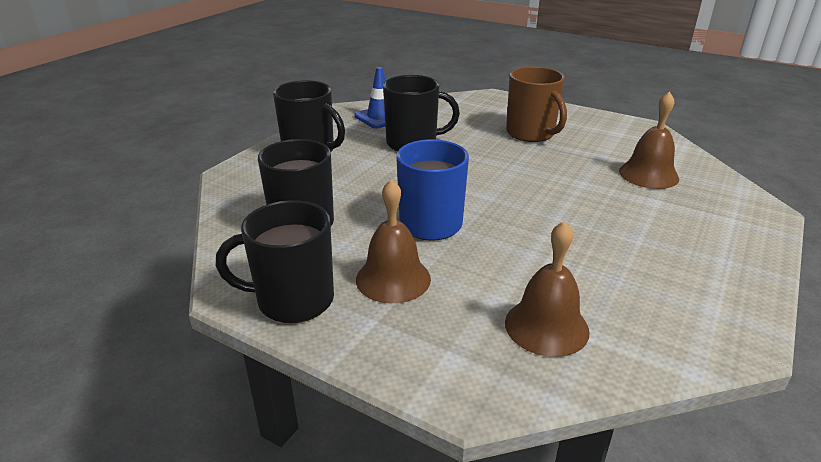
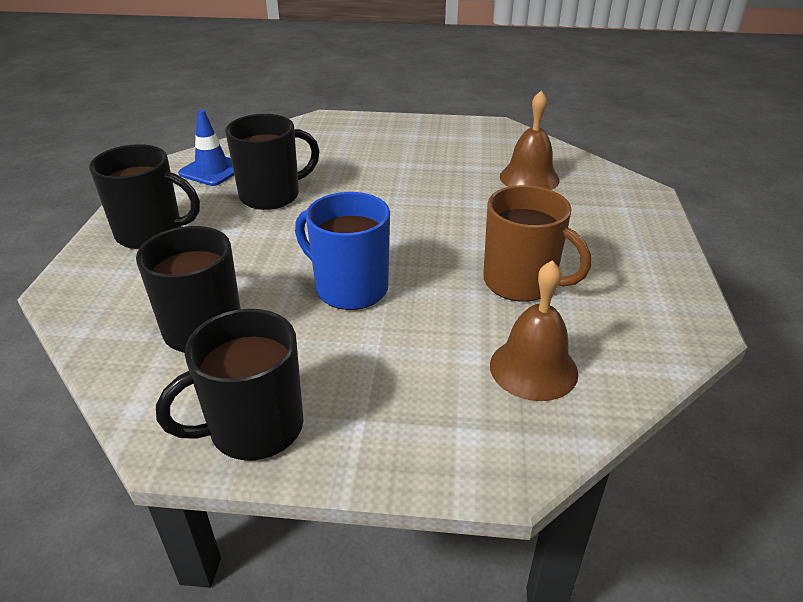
camera: 25 degrees left, 5 degrees up
brown bell [356,179,431,303] -> none
brown mug [506,66,567,142] -> brown mug moved to [483,185,591,302]

